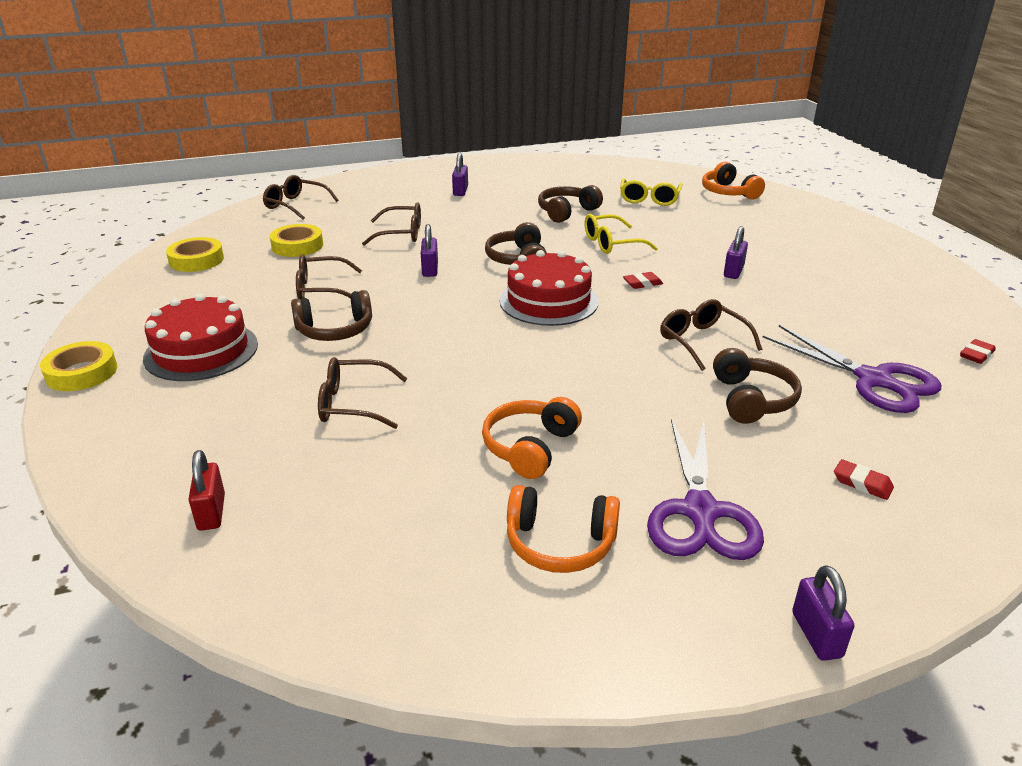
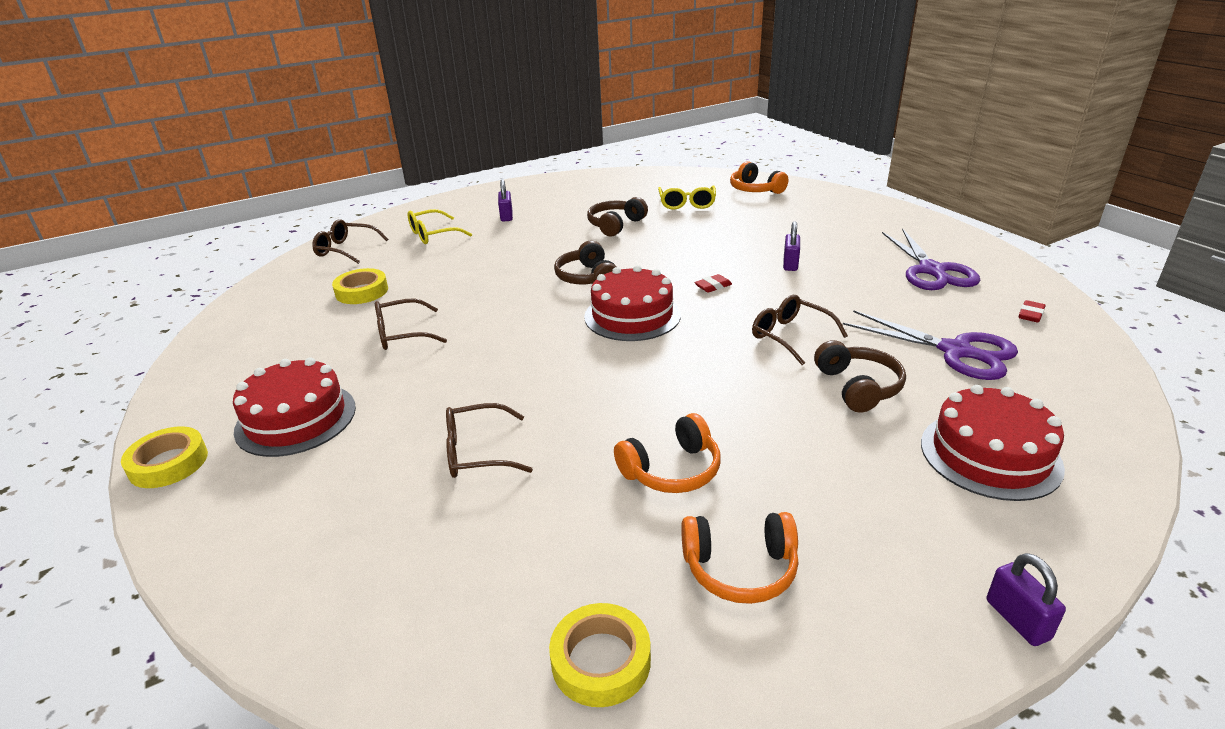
camera: 10 degrees left, 0 degrees up
yellow tape [166,237,224,272] -> yellow tape moved to [549,603,651,707]
red padlock [188,450,225,531] -> none
brown headphones [291,290,372,341] -> none
brown glasses [362,202,421,246] -> none
purple padlock [421,224,438,277] -> none
orange headphones [482,397,582,479] -> orange headphones turned 135 degrees counterclockwise [614,413,721,493]
yellow glasses [585,214,658,254] -> yellow glasses moved to [408,209,472,244]
purple scissors [647,419,764,560] -> purple scissors moved to [882,228,980,290]
red eraser [834,459,894,500] -> red cake [921,385,1065,501]

